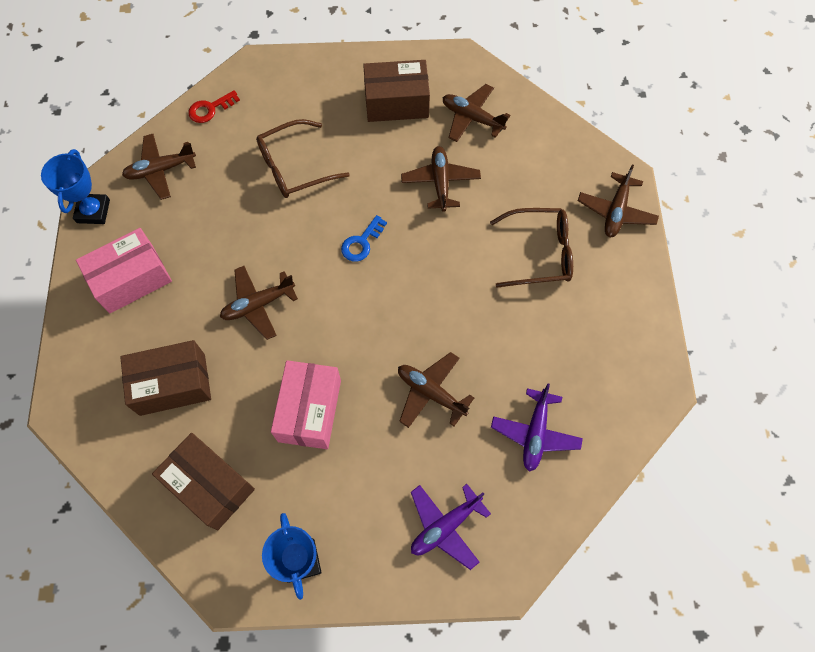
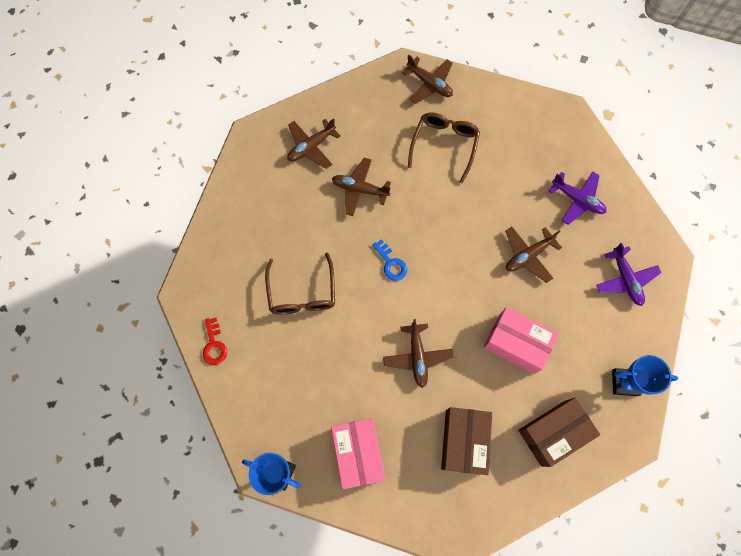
camera: 70 degrees left, 5 degrees up
brown plane [122,134,196,200] -> none
brown box [363,60,430,122] -> none

